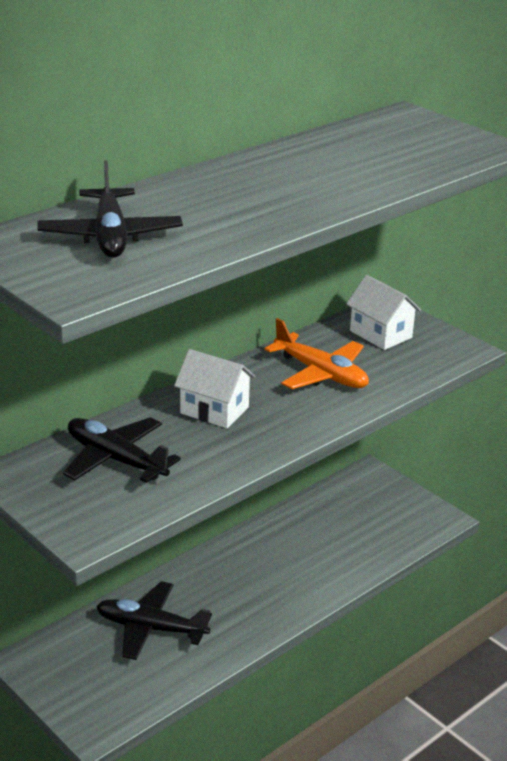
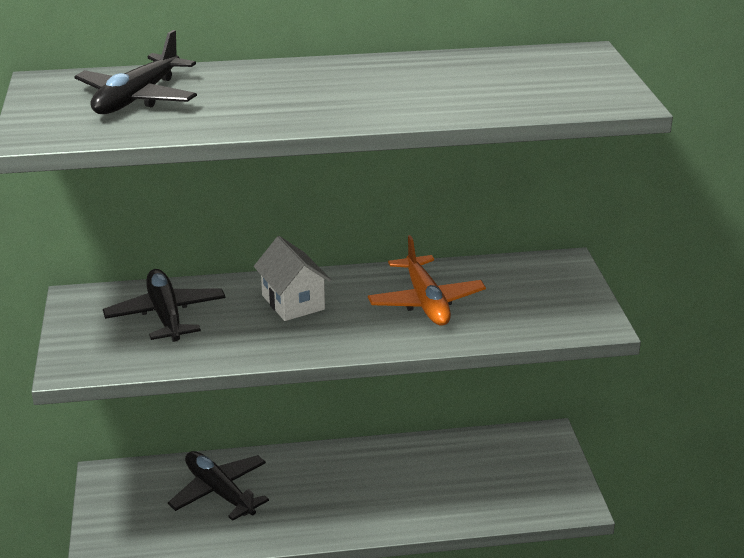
camera: 35 degrees right, 0 degrees up
white house [346,275,421,350] -> none

